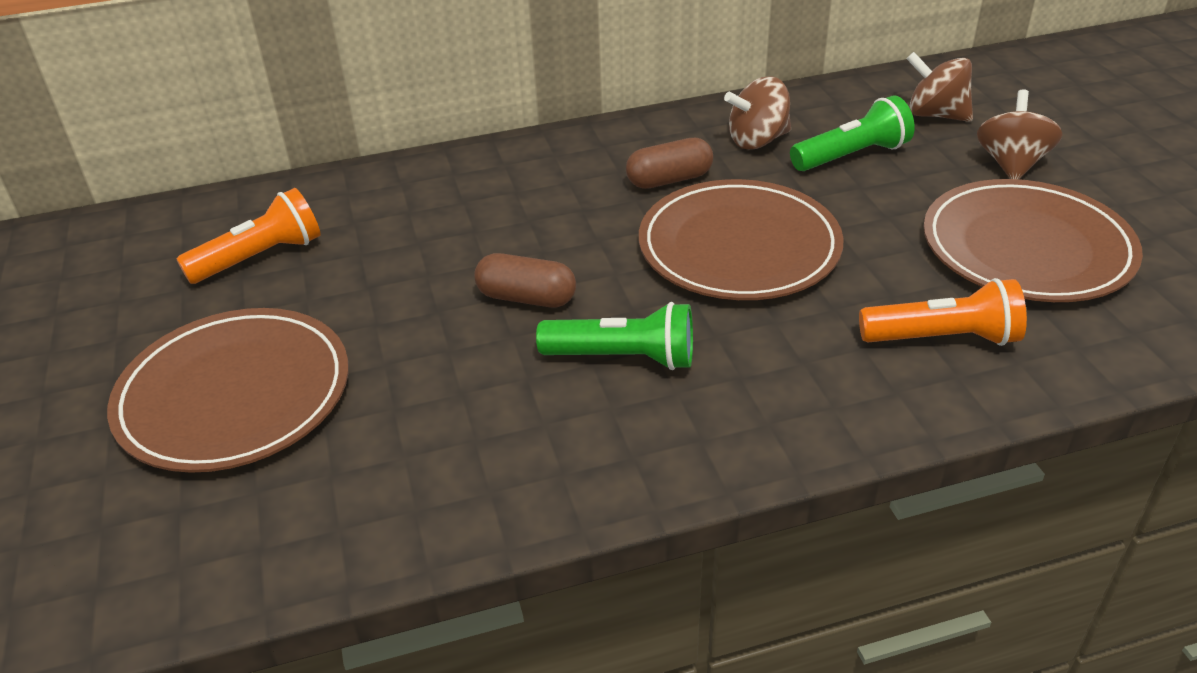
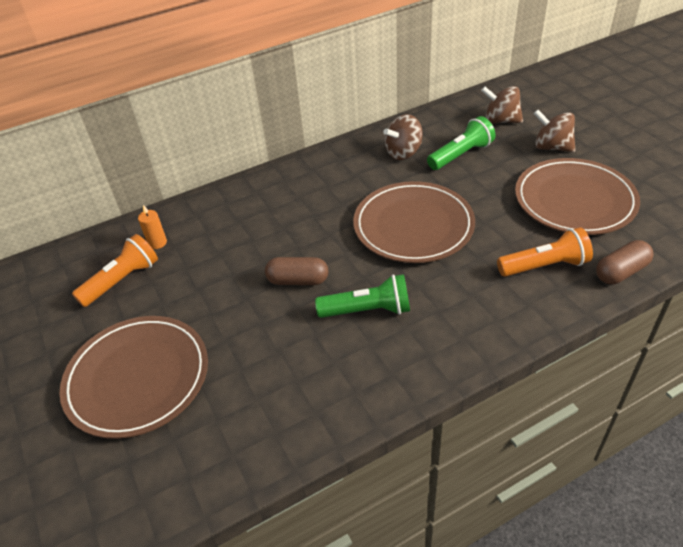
camera: 10 degrees left, 5 degrees up
brown capsule [626,138,713,189] -> brown capsule moved to [596,240,654,284]
brown spinning top [977,89,1063,179] -> brown spinning top turned 60 degrees counterclockwise [534,110,575,152]
none -> orange candle [138,205,167,249]

